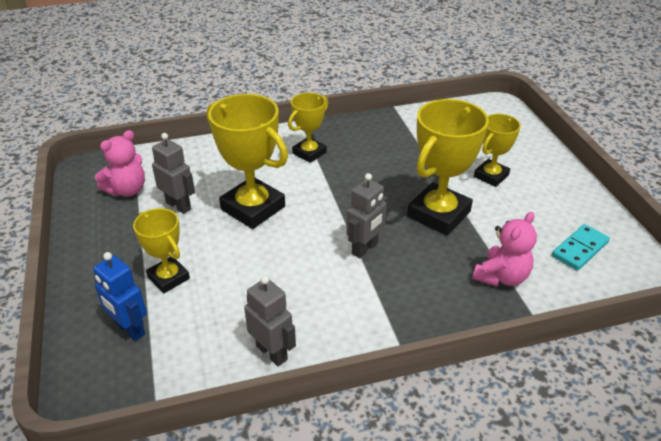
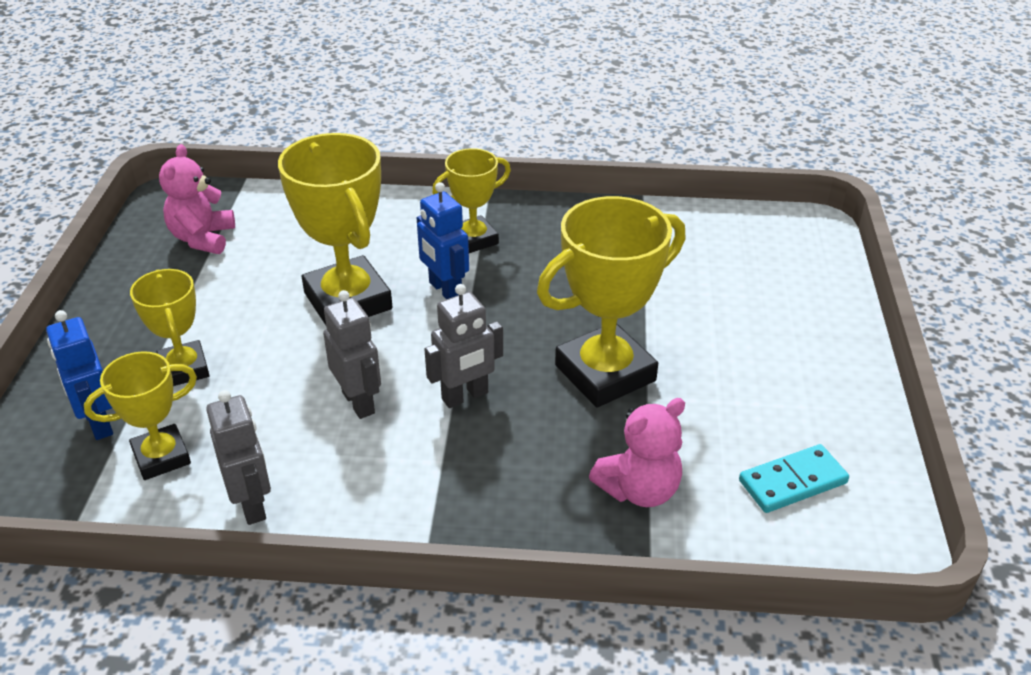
camera: 20 degrees right, 0 degrees up
pink teddy bear [95,130,145,196] -> pink teddy bear turned 120 degrees clockwise [159,144,235,254]
grey robot [152,133,195,214] -> grey robot moved to [323,290,381,419]
yellow trophy [474,114,521,187] -> yellow trophy moved to [84,351,197,480]
none -> blue robot [417,182,469,299]

